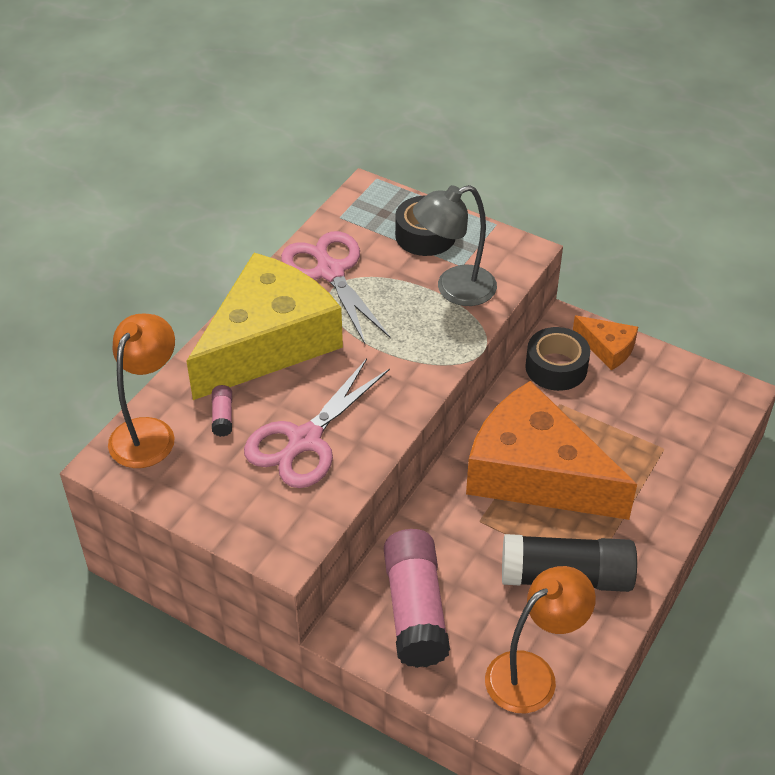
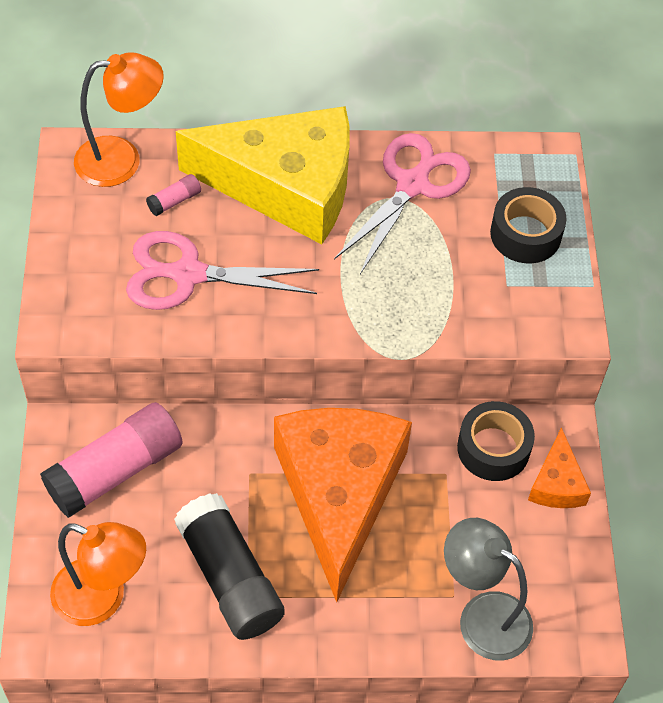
camera: 55 degrees right, 10 degrees up
grey lamp [413,185,497,306] -> grey lamp moved to [444,518,533,660]

